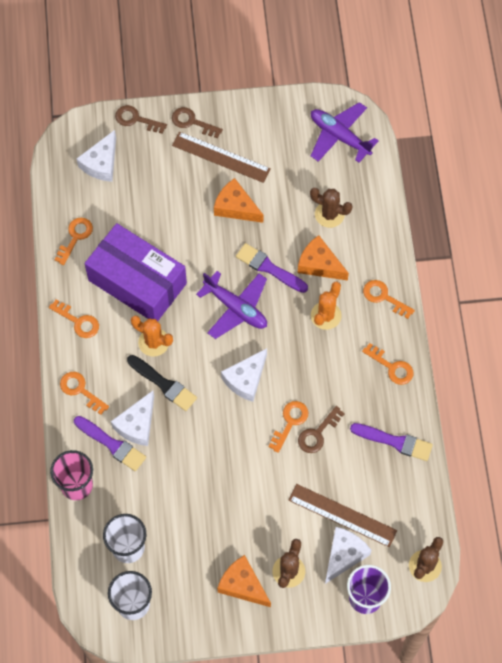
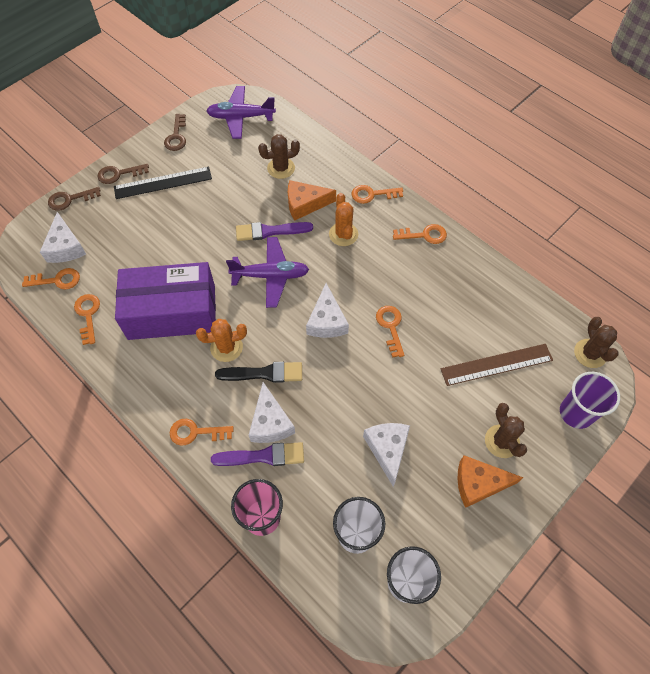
camera: 40 degrees left, 5 degrees down
orange key [49,299,99,338] -> orange key moved to [22,268,80,289]
brown ruler [172,132,271,183] -> black ruler [114,167,212,199]
orange cheese [214,178,263,223] -> none
brown key [298,406,345,453] -> brown key moved to [164,114,186,151]
white cheese [325,527,372,584] -> white cheese moved to [363,423,410,487]
purple brush [350,423,433,461] -> none

